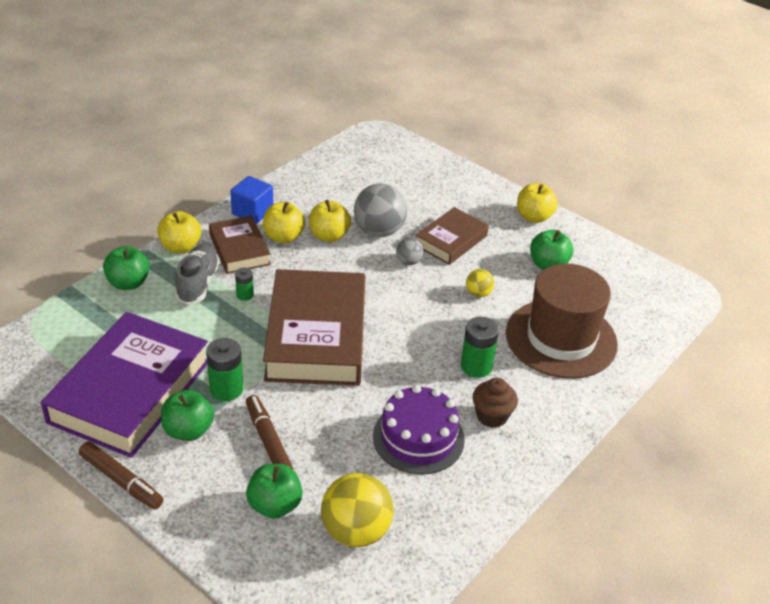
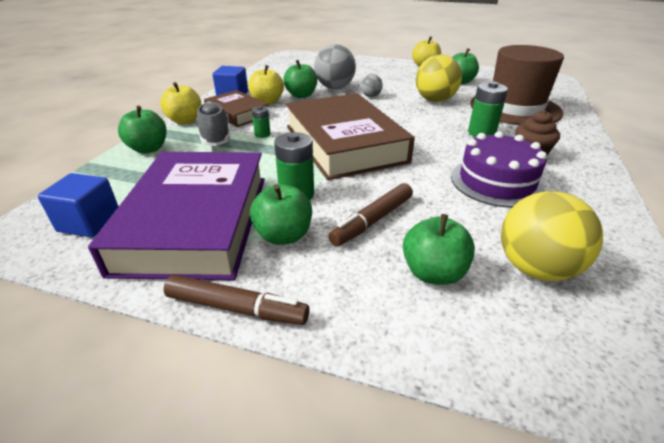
camera: 20 degrees left, 5 degrees down
brown marker [246,395,294,470] -> brown marker turned 90 degrees counterclockwise [328,183,413,246]
yellow apple [309,200,351,242] -> green apple [284,60,317,98]
brown book [416,207,489,265] -> none
yellow ball [466,269,495,297] -> yellow ball [416,54,462,102], size x1.98
none -> blue cube [38,173,119,237]

